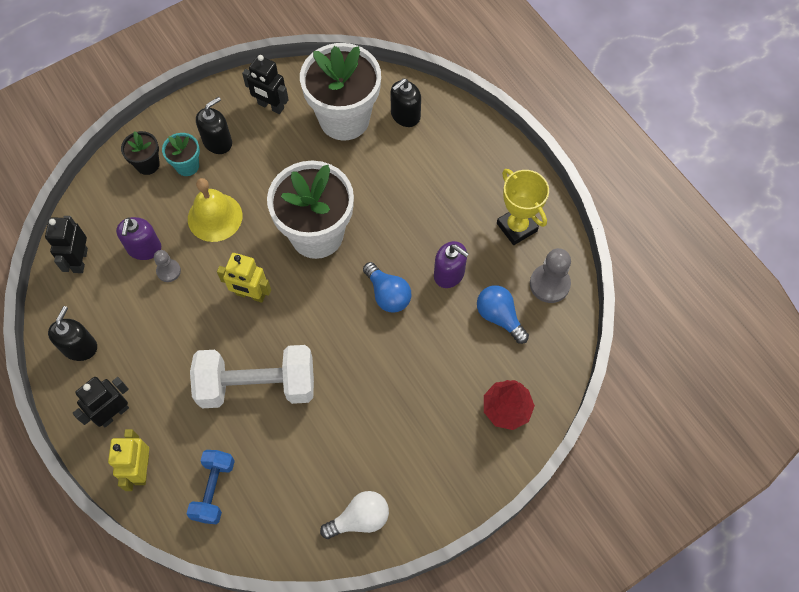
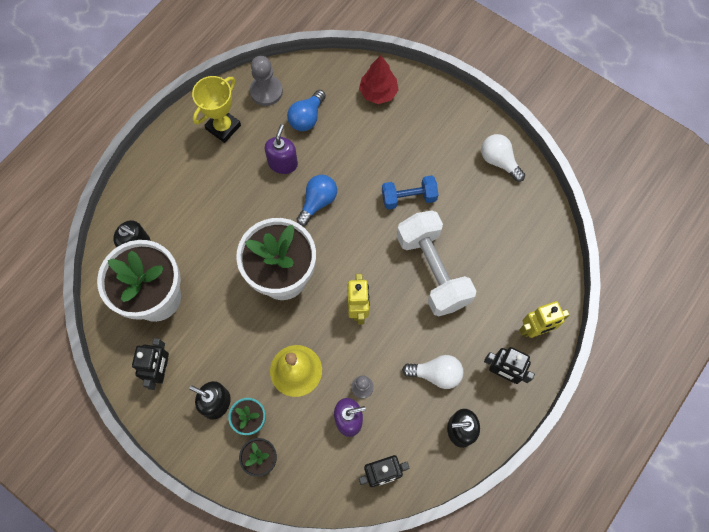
camera: 110 degrees left, 5 degrees up
blue dumbbell [186,450,235,524] -> blue dumbbell moved to [382,175,438,210]
none -> white light bulb [402,355,463,389]

